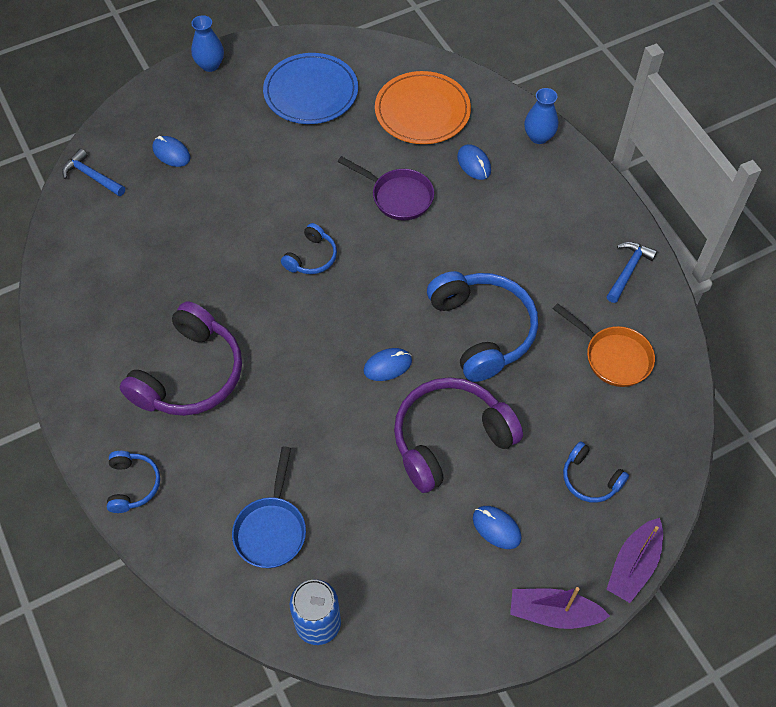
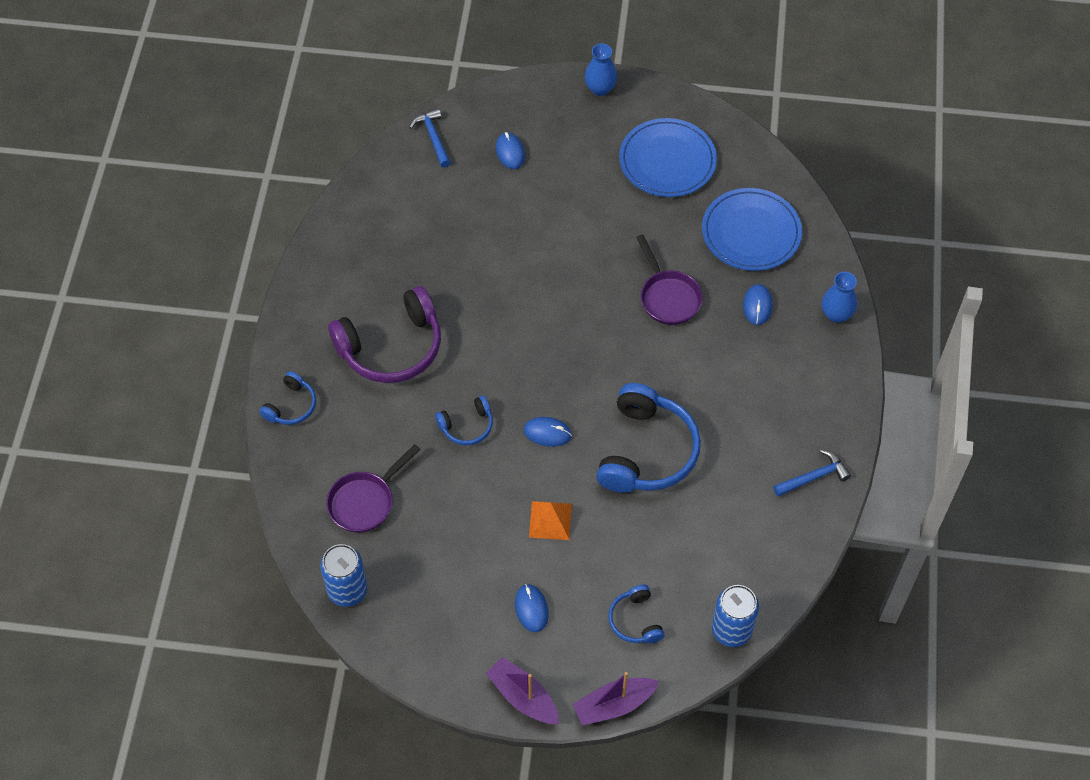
camera: 35 degrees right, 0 degrees up
blue pan [232,447,306,568] -> purple pan [326,444,421,533]
blue headphones [281,223,337,274] -> blue headphones moved to [435,395,493,445]
orange plate [375,71,471,144] -> blue plate [702,188,802,271]
purple headphones [394,377,523,493] -> orange pyramid [529,501,572,540]
orange pan [553,303,655,387] -> none
none -> blue can [712,585,759,647]

